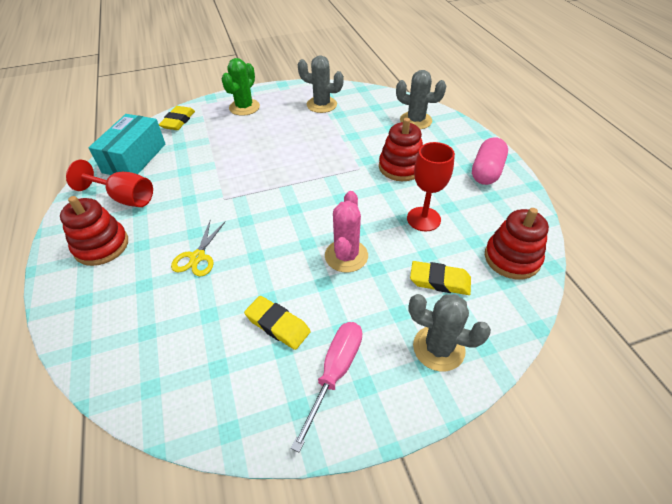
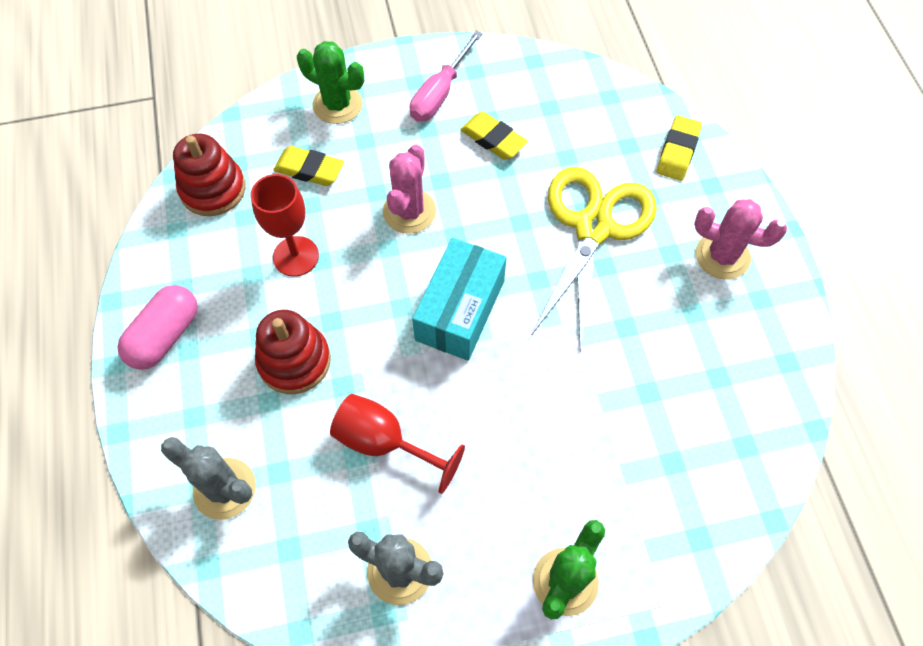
camera: 175 degrees left, 15 degrees up
red stacking toy [60,196,128,266] -> pink cactus [694,199,787,279]
red goblet [66,160,153,207] -> red goblet moved to [330,394,465,494]
turquoise box [89,114,165,175] -> turquoise box moved to [412,238,507,361]
yellow eraser [159,106,195,130] -> yellow eraser moved to [657,115,702,181]
yellow scissors [171,221,226,277] -> yellow scissors [531,167,657,351], size x2.12
grey cactus [408,294,491,371] -> green cactus [297,41,364,124]

